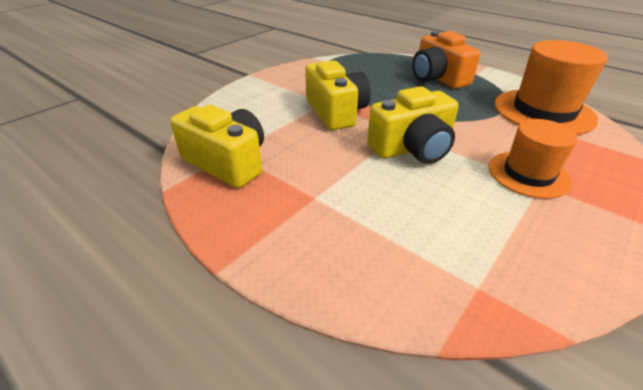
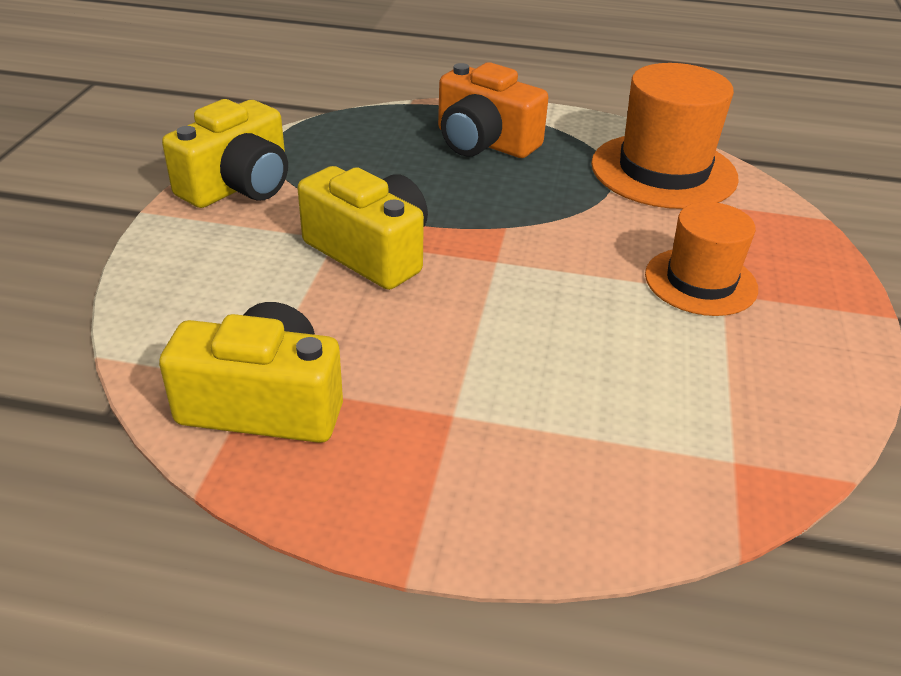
camera: 30 degrees left, 0 degrees up
yellow camera [367,86,459,164] -> yellow camera moved to [162,99,288,208]

